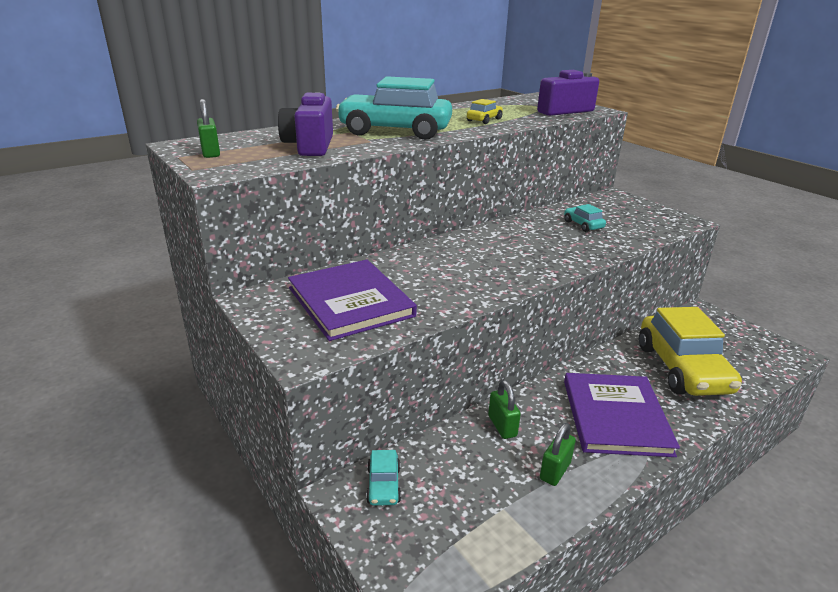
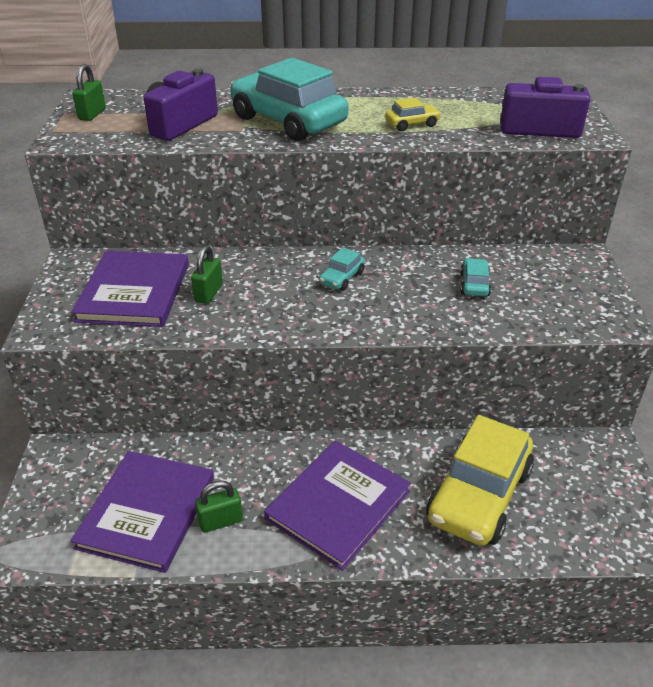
camera: 35 degrees right, 10 degrees up
turquoise car [366,450,401,506] -> turquoise car moved to [319,247,365,291]
green padlock [488,380,521,439] -> green padlock moved to [191,245,223,304]
none -> purple book [71,451,214,573]

